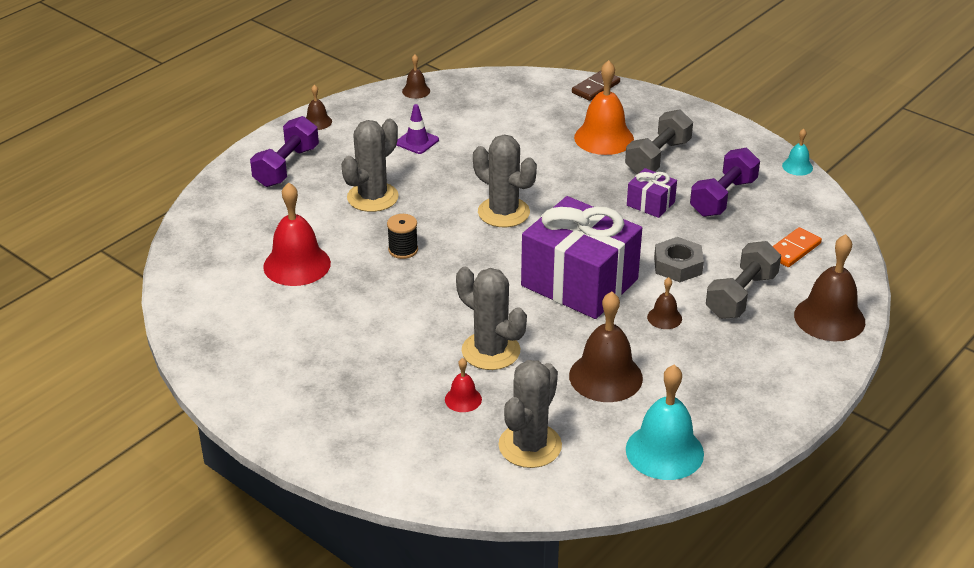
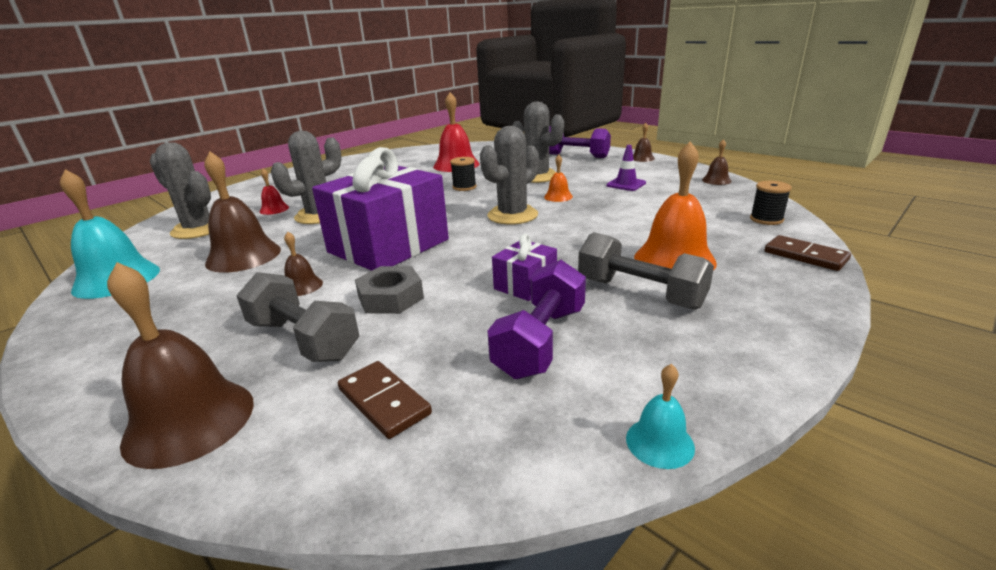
camera: 95 degrees right, 10 degrees down
purple dumbbell [690,148,760,217] -> purple dumbbell turned 75 degrees clockwise [487,260,586,379]
orange domino [772,227,822,267] -> brown domino [338,361,432,439]
none -> orange bell [544,155,573,202]
none -> black spool [750,181,792,225]

